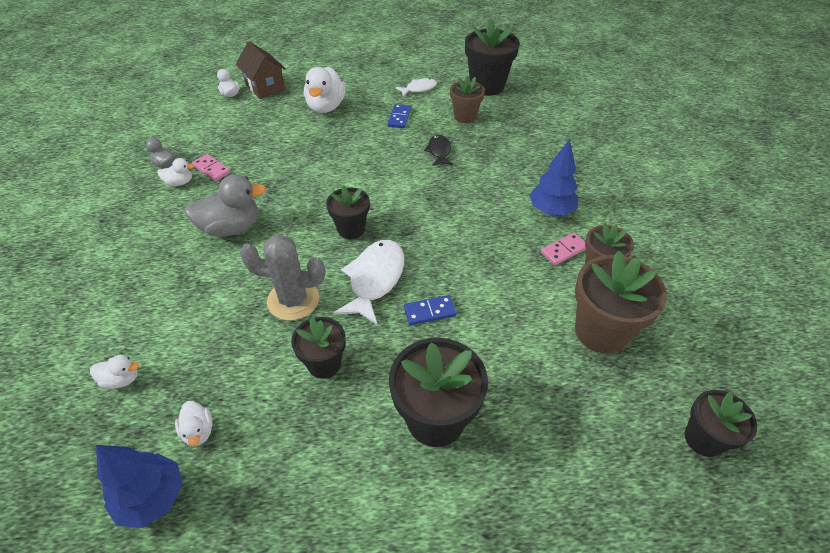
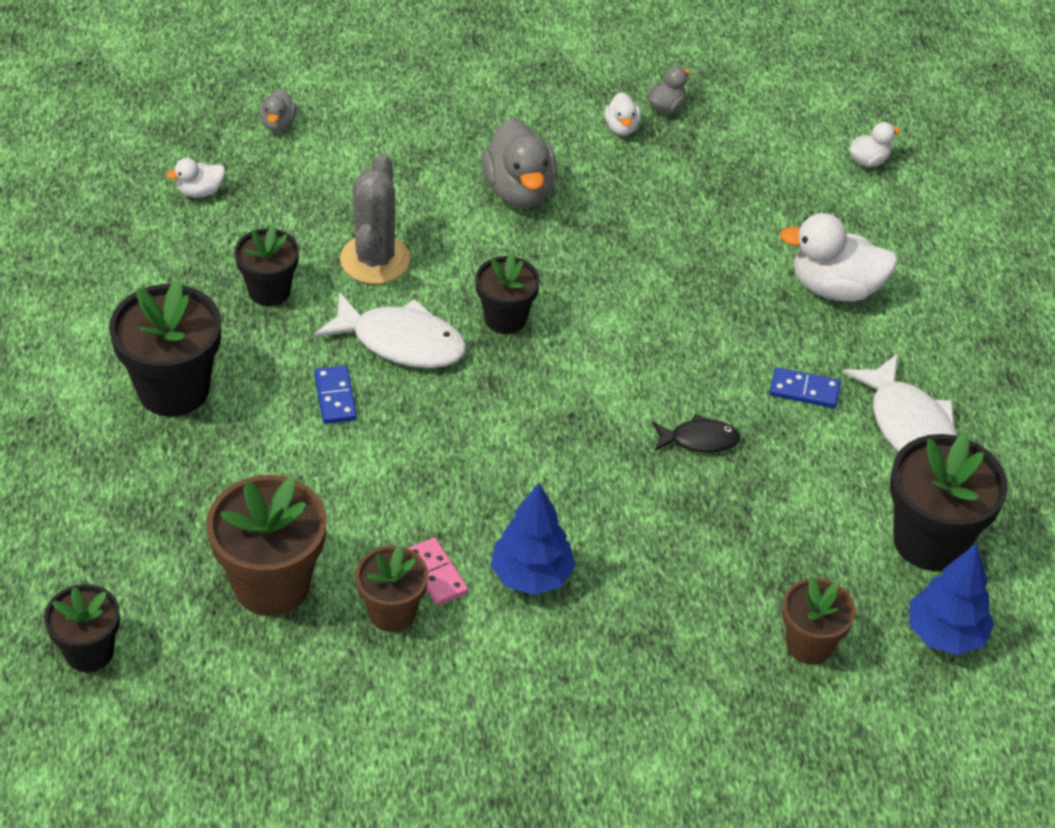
camera: 90 degrees right, 0 degrees up
white duck [90,355,139,389] -> grey duck [259,88,297,132]
blue tree [96,445,182,528] -> blue tree moved to [910,543,994,655]
pink domino [192,154,231,181] -> none
brown house [236,41,286,99] -> none
white fish [395,78,437,96] -> white fish [843,353,957,453], size x1.77
brown flower pot [450,75,485,123] -> brown flower pot moved to [782,577,856,664]

